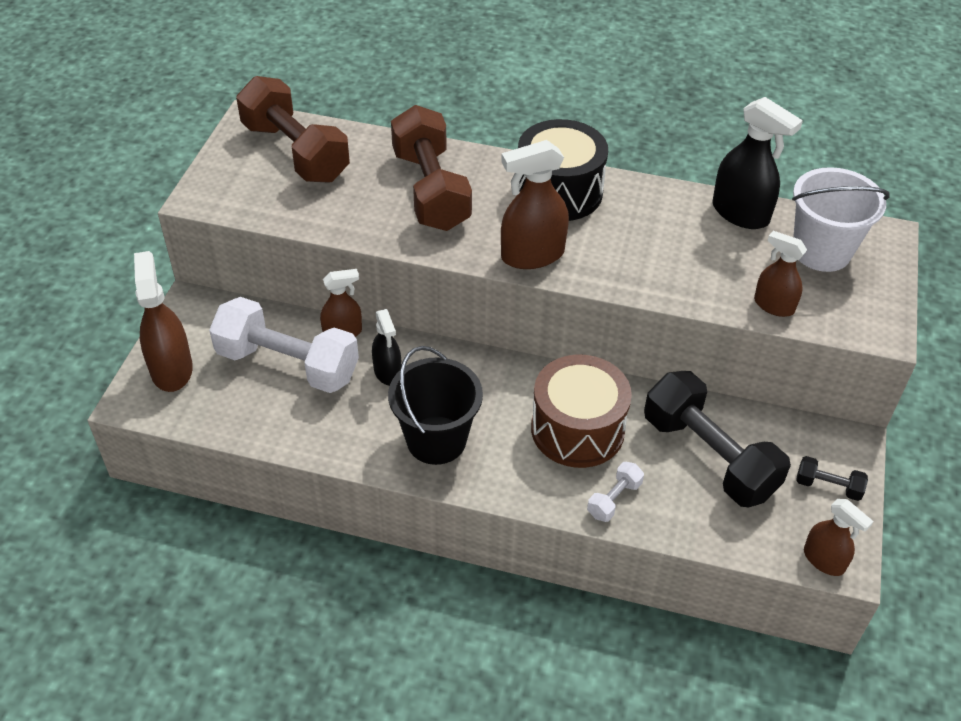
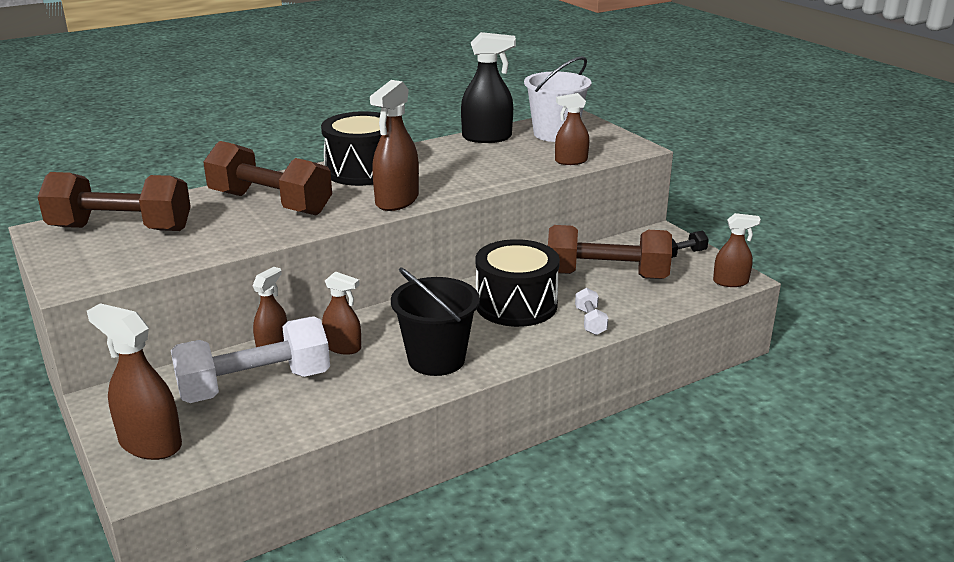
camera: 45 degrees left, 20 degrees down
black spray bottle [372,309,402,386] -> brown spray bottle [322,271,361,355]
brown drum [531,355,632,468] -> black drum [476,239,560,327]
black dumbbell [644,371,791,507] -> brown dumbbell [548,225,672,279]

